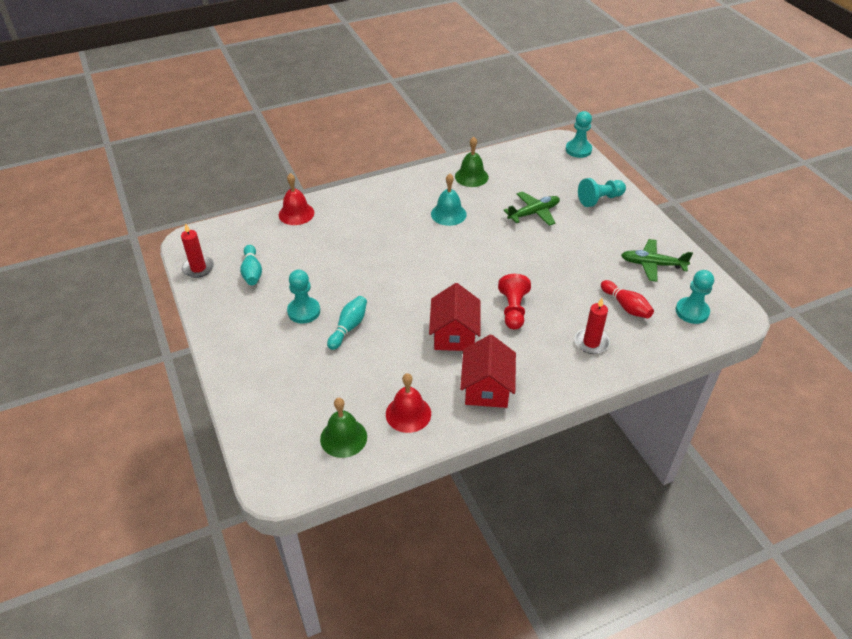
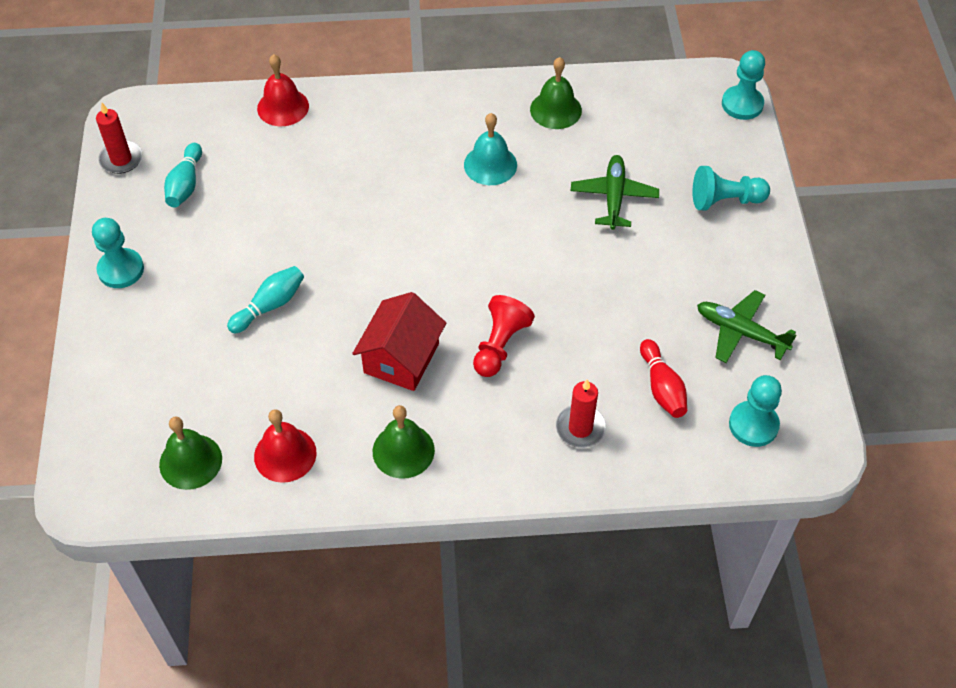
camera: 20 degrees right, 10 degrees up
turquoise pawn [287,270,320,324] -> turquoise pawn moved to [92,218,144,288]
red house [460,335,516,408] -> green bell [373,405,435,479]
green plane [504,191,560,226] -> green plane turned 75 degrees counterclockwise [571,155,659,230]

